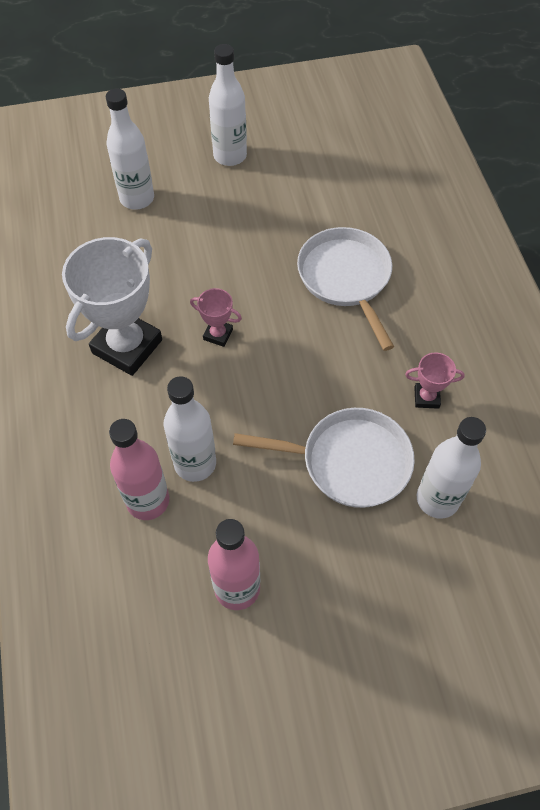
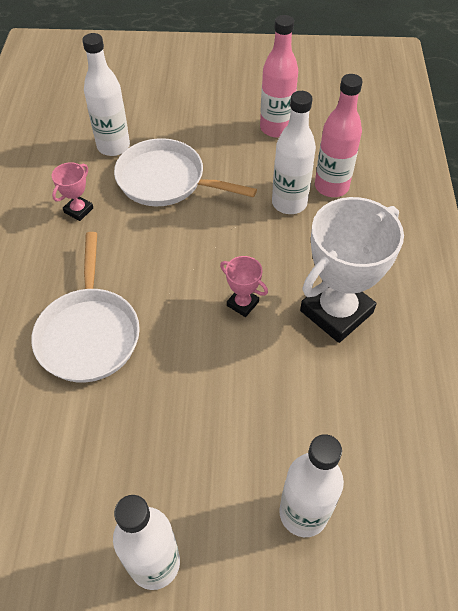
camera: 165 degrees left, 5 degrees down
pink trophy [405,352,465,409] -> pink trophy turned 75 degrees counterclockwise [52,162,93,221]

